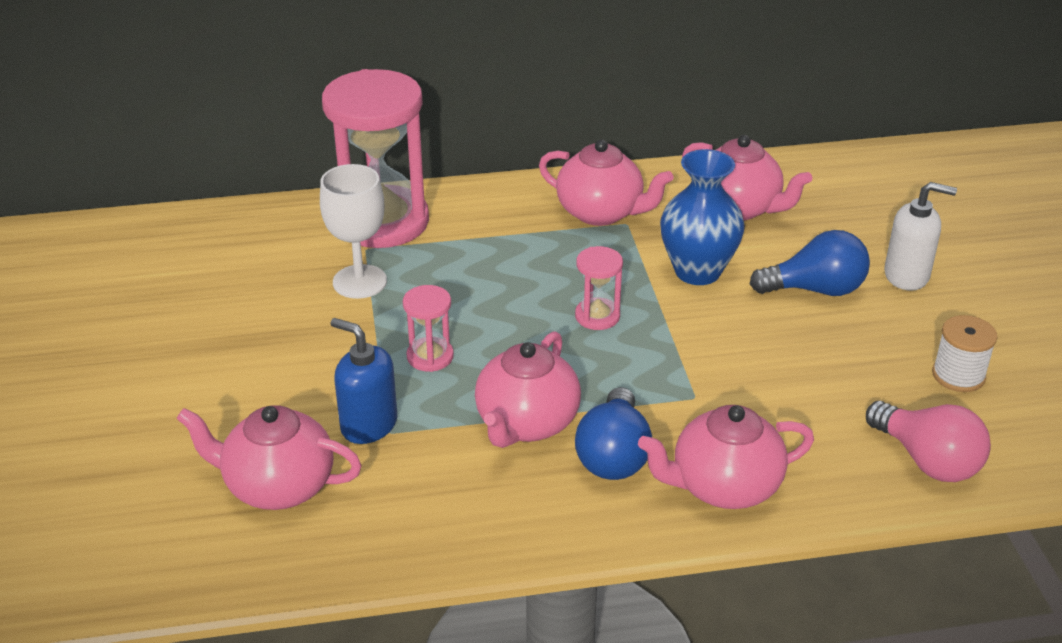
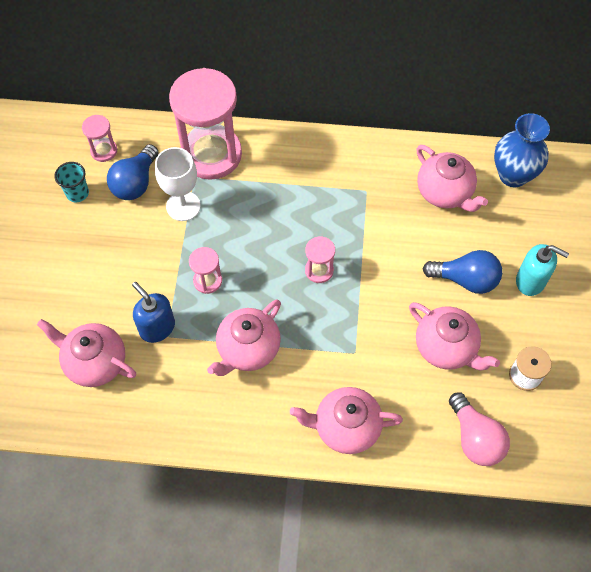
camera: 15 degrees right, 25 degrees up
pink teapot [539,139,673,226] -> pink teapot moved to [409,302,500,371]
blue light bulb [575,387,652,480] -> blue light bulb moved to [107,144,159,200]
blue vase [660,149,745,285] -> blue vase moved to [494,113,550,187]
white soap dispenser [884,182,957,291] -> turquoise soap dispenser [516,244,569,296]
none -> turquoise cup [54,162,89,202]
none -> pink hourglass [82,115,117,162]

